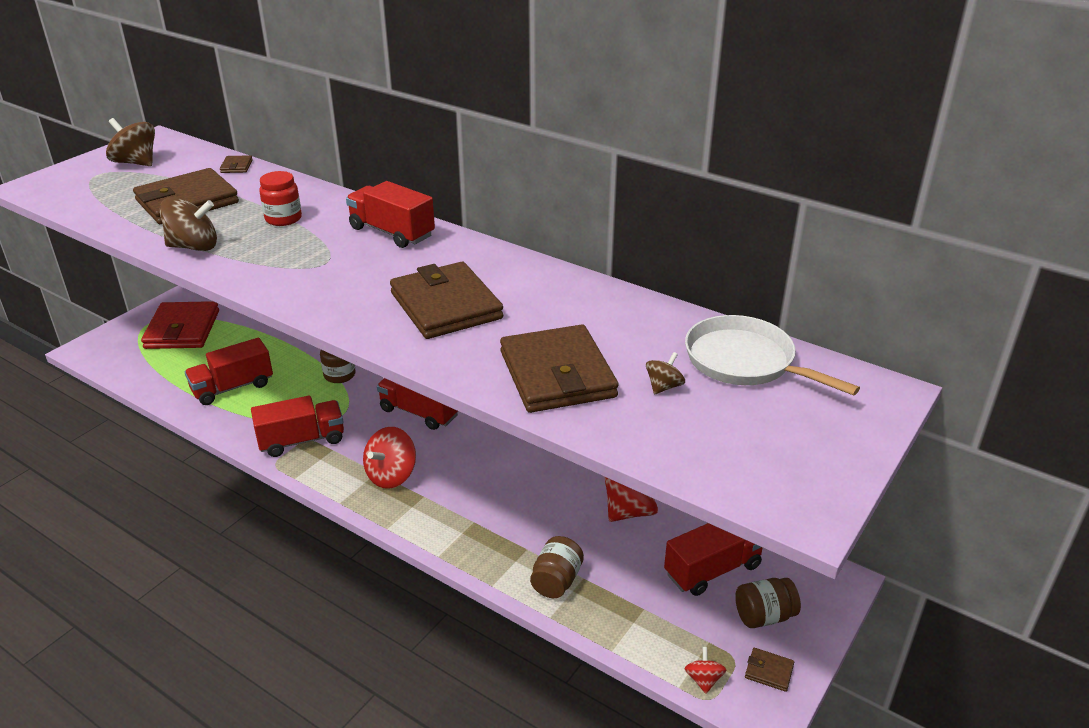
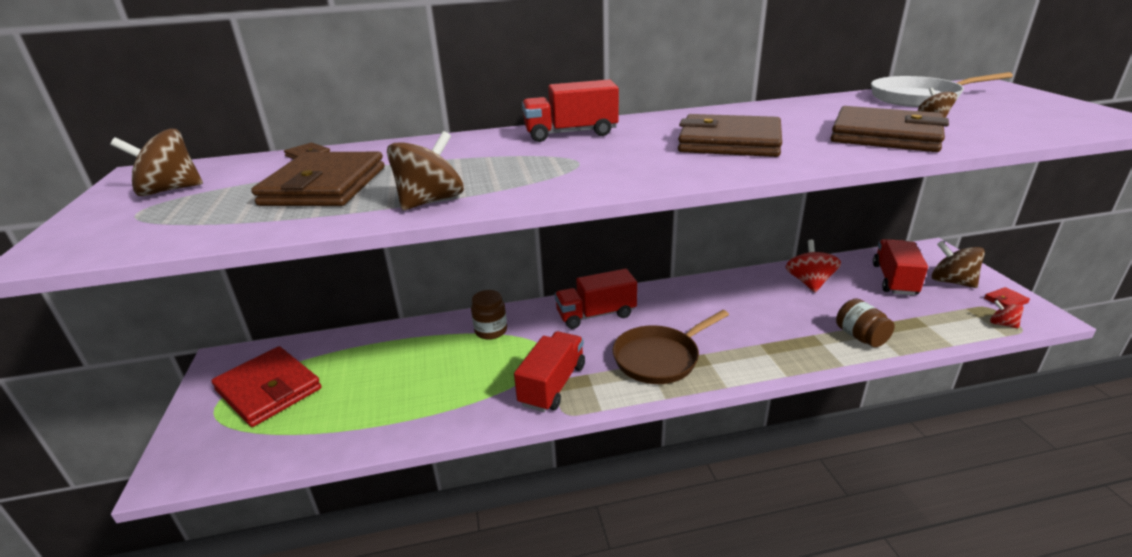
camera: 45 degrees left, 5 degrees down
red truck [185,338,273,405] -> none
red jar [259,171,302,226] -> none
red spinning top [363,427,416,489] -> brown pan [613,310,729,384]
brown jar [735,578,801,628] -> brown spinning top [932,241,985,288]
brown wallet [745,648,794,692] -> red wallet [984,287,1030,307]

